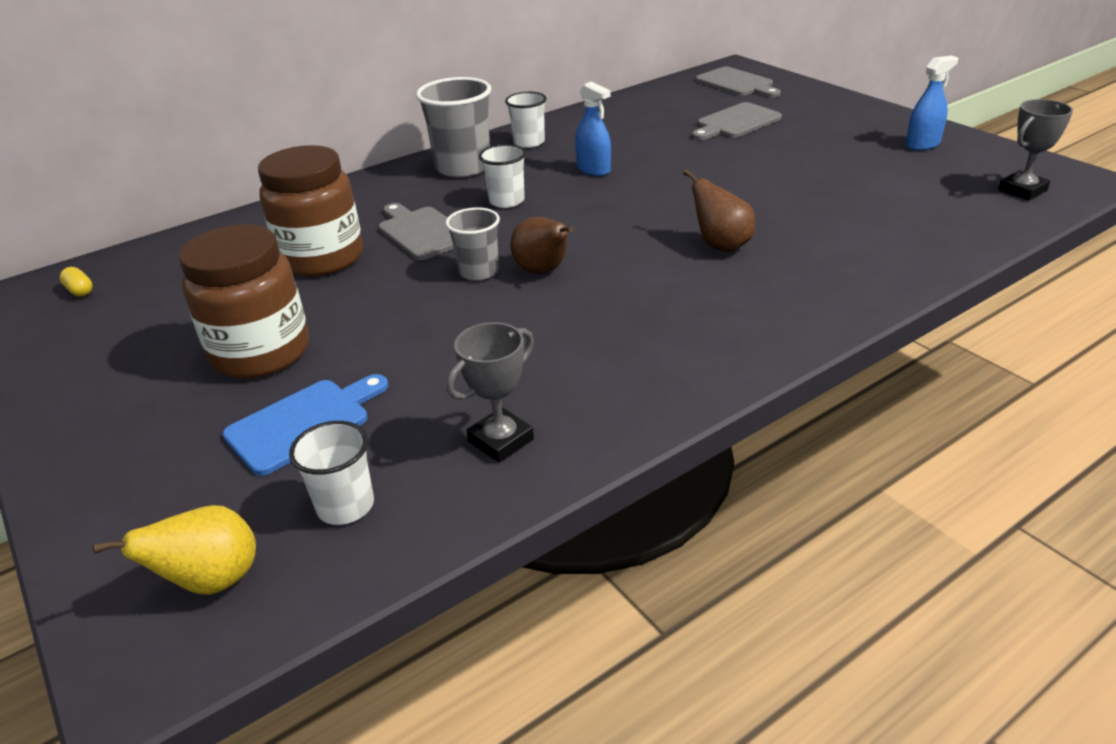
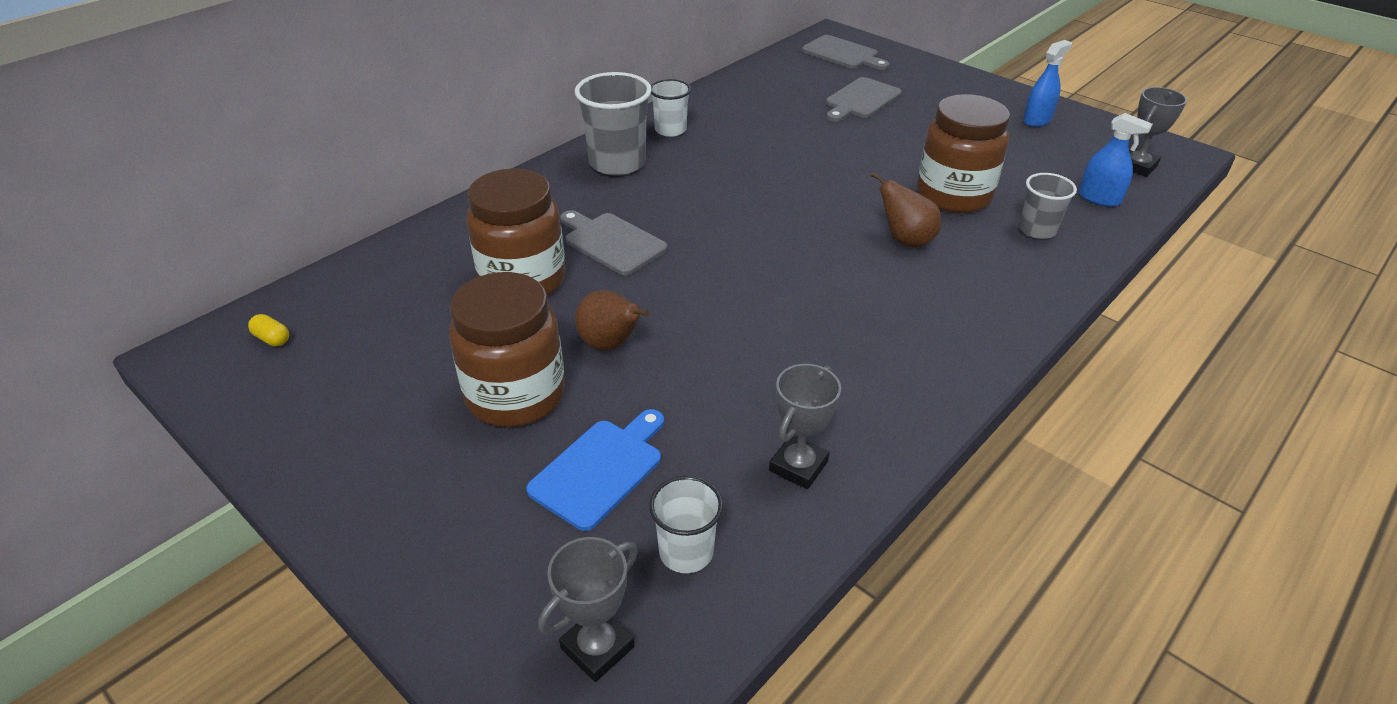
camera: 15 degrees left, 5 degrees up
yellow pear [92,505,256,595] -> grey trophy [538,537,638,682]
grey cup [446,207,500,280] -> grey cup moved to [1019,173,1077,239]
white cup [479,144,526,208] -> none
brown pear [510,217,574,274] -> brown pear moved to [575,290,649,350]
blue spray bottle [575,82,611,176] -> blue spray bottle moved to [1079,113,1153,207]
none -> brown jar [917,94,1010,213]

